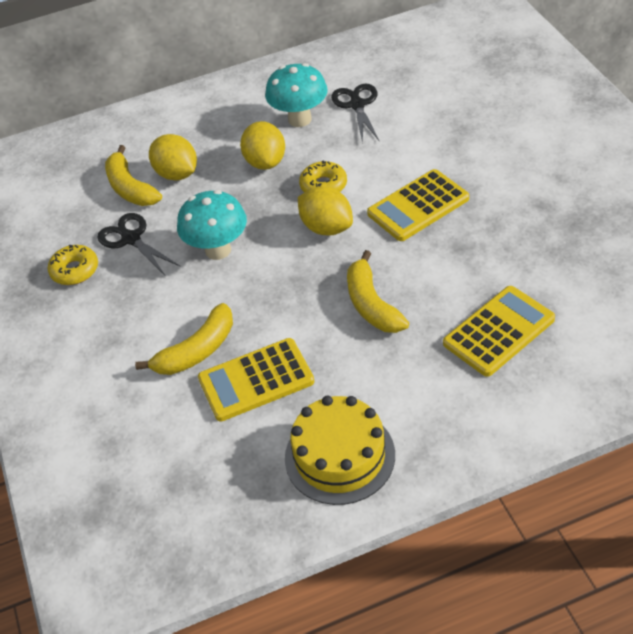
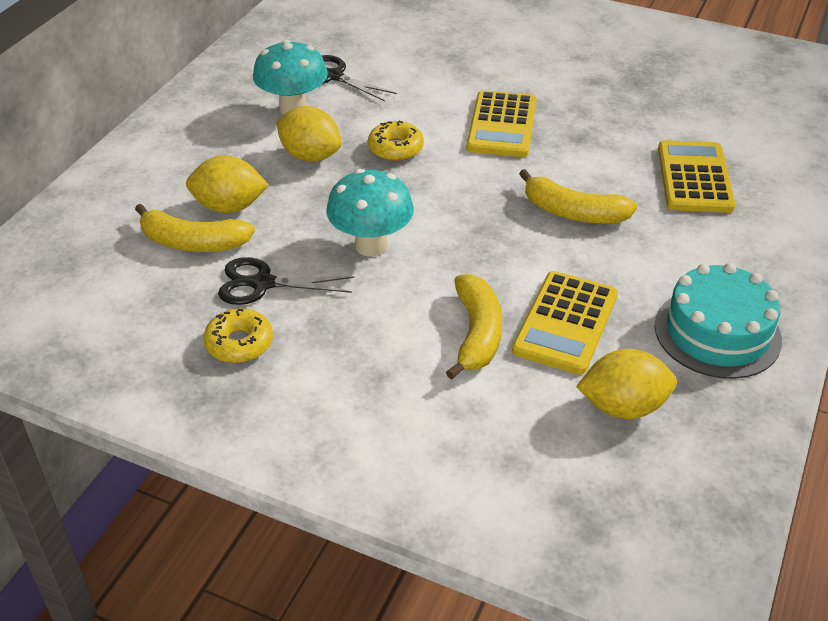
camera: 50 degrees left, 5 degrees down
yellow cake [285,396,395,505] -> turquoise cake [655,263,782,379]
yellow lemon [298,186,353,236] -> yellow lemon moved to [576,349,677,419]

